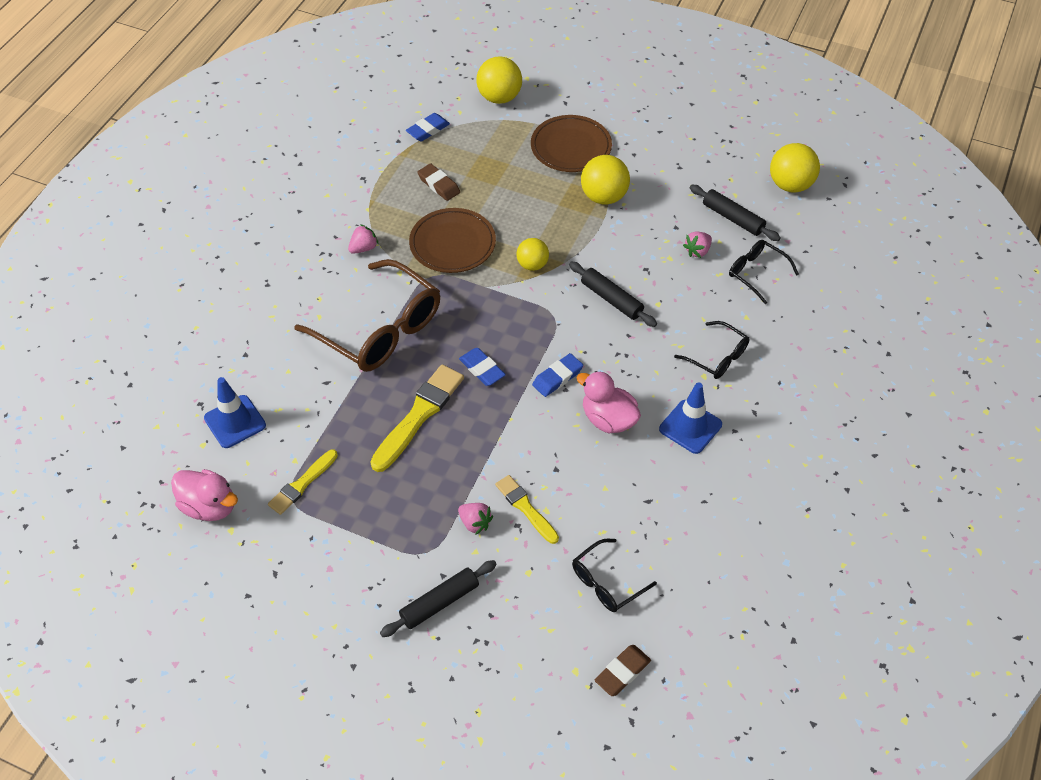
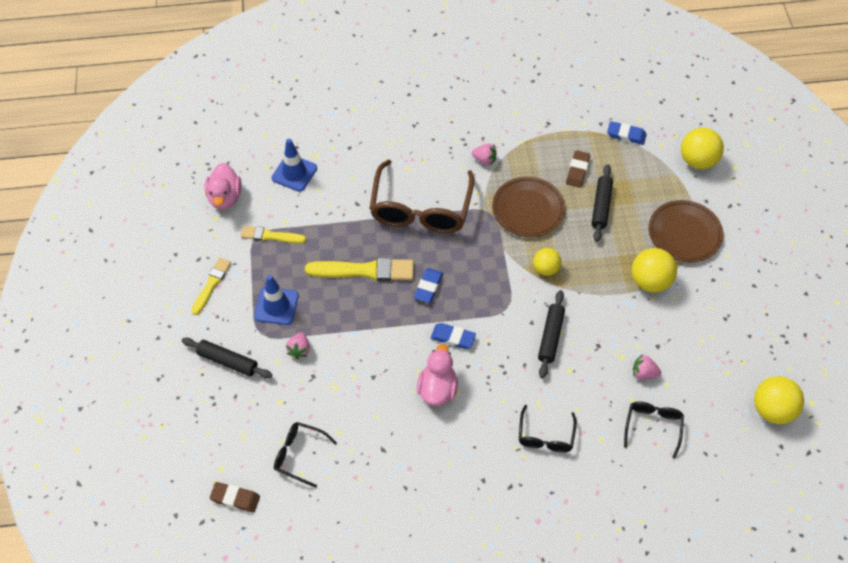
camera: 60 degrees right, 5 degrees up
yellow brush [495,475,559,544] -> yellow brush moved to [191,258,231,315]
blue traffic cone [659,382,722,454] -> blue traffic cone moved to [254,275,299,325]
black rolling pin [690,185,781,241] -> black rolling pin moved to [592,164,613,242]

